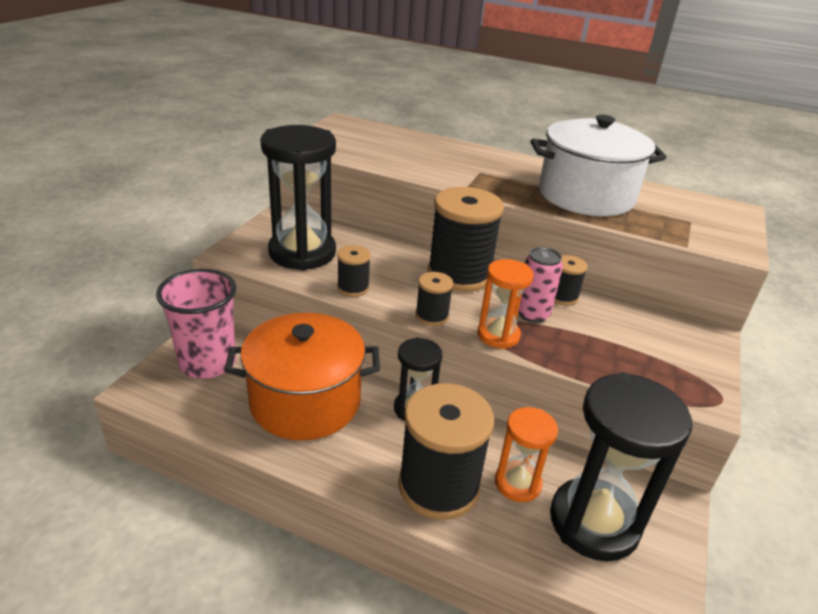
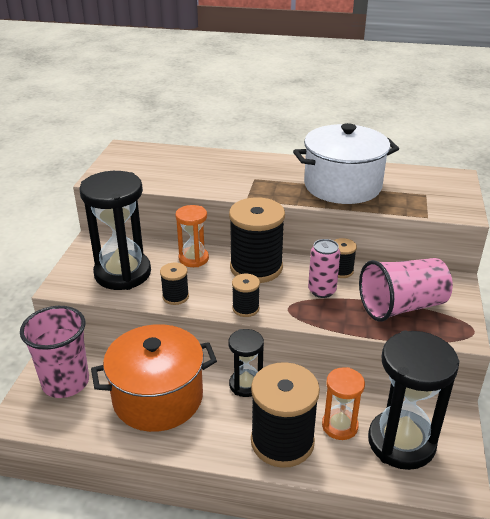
camera: 10 degrees left, 0 degrees up
orange hourglass [477,259,534,349] -> orange hourglass moved to [175,205,209,267]
none -> pink cup [359,258,453,322]

